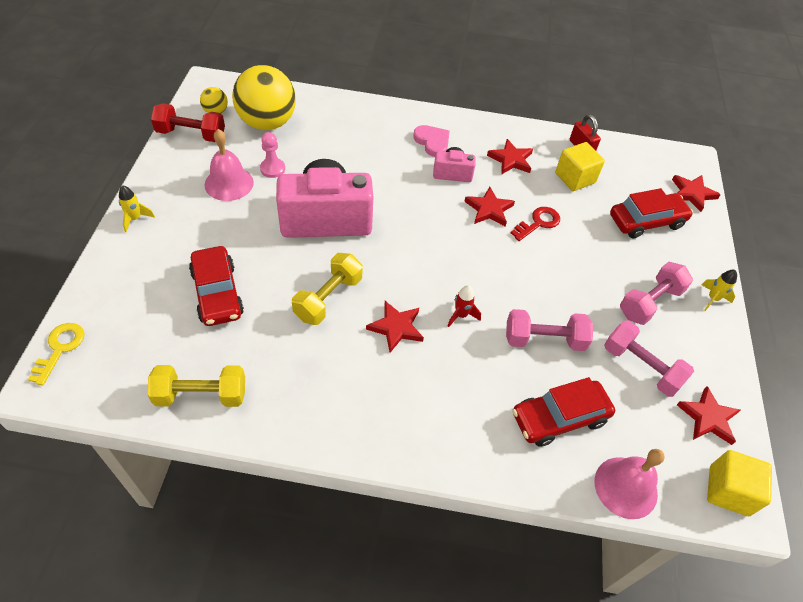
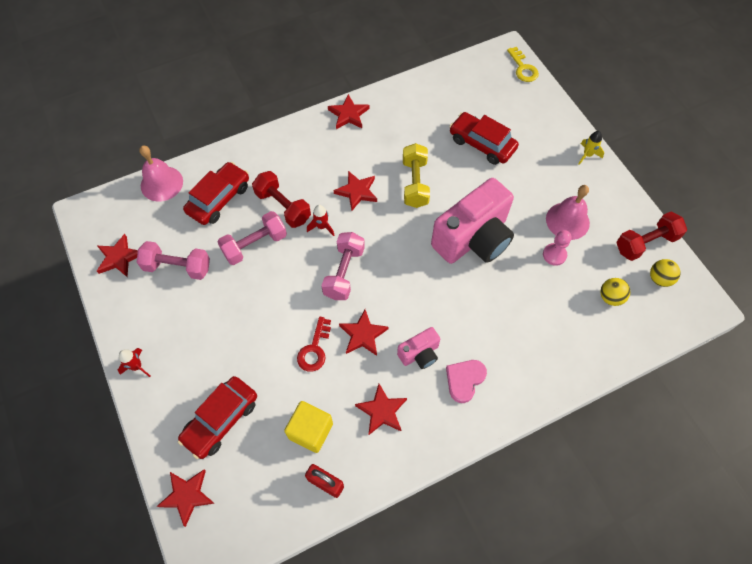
camera: 150 degrees right, 10 degrees up
yellow dumbbell [147,365,245,407] -> none
yellow ball [232,65,296,130] -> yellow ball [600,278,630,306], size x0.44
pink heart [413,125,450,157] -> pink heart turned 105 degrees clockwise [446,360,487,403]
pink dumbbell [620,262,693,325] -> pink dumbbell moved to [321,232,365,300]
yellow rocket [702,270,737,311] -> red rocket [118,348,150,377]
yellow cube [707,450,772,516] -> none
none -> red dumbbell [252,171,311,228]
none -> red star [328,94,370,129]

